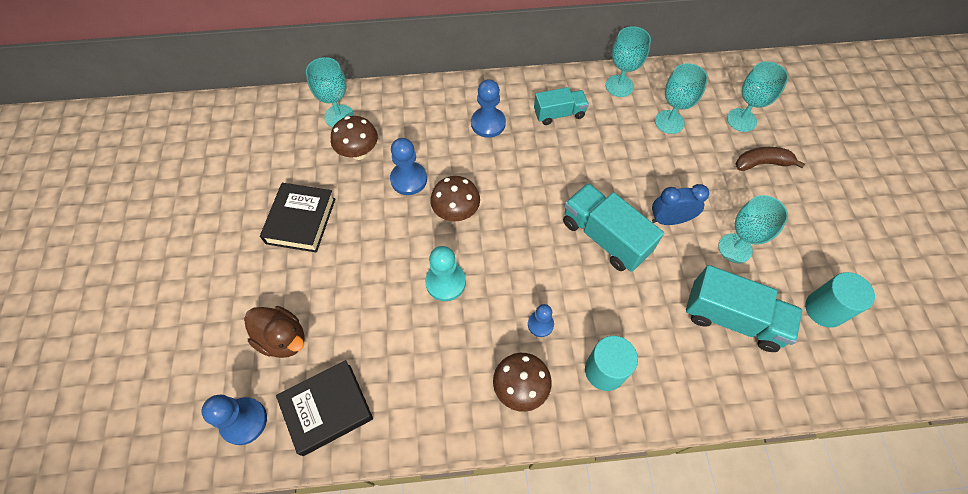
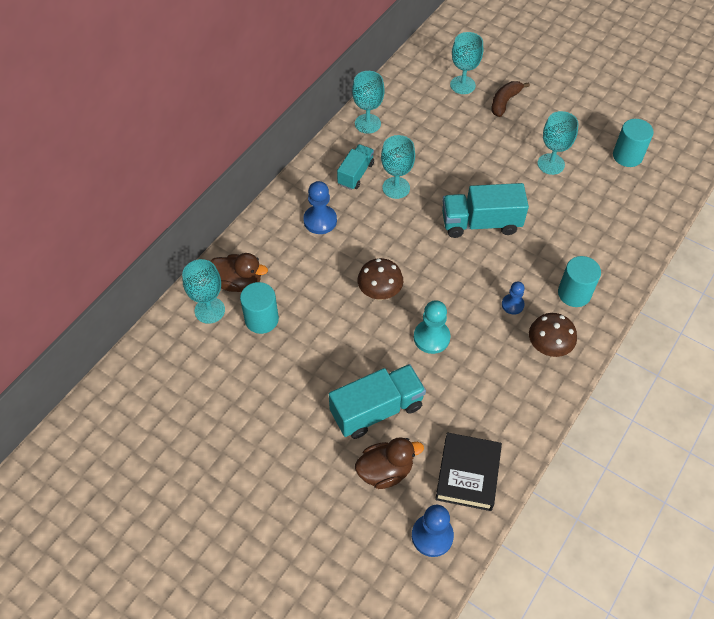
camera: 50 degrees left, 5 degrees down
black book [260,183,336,253] -> none
brown mushroom [331,116,378,160] -> turquoise cylinder [240,282,279,334]
blue pawn [390,138,427,195] -> none
blue clock [652,184,709,225] -> none
turquoise goblet [655,63,708,134] -> turquoise goblet moved to [381,135,415,199]
turquoise truck [686,265,802,352] -> turquoise truck moved to [329,364,426,439]
none -> brown duck [210,253,268,292]

